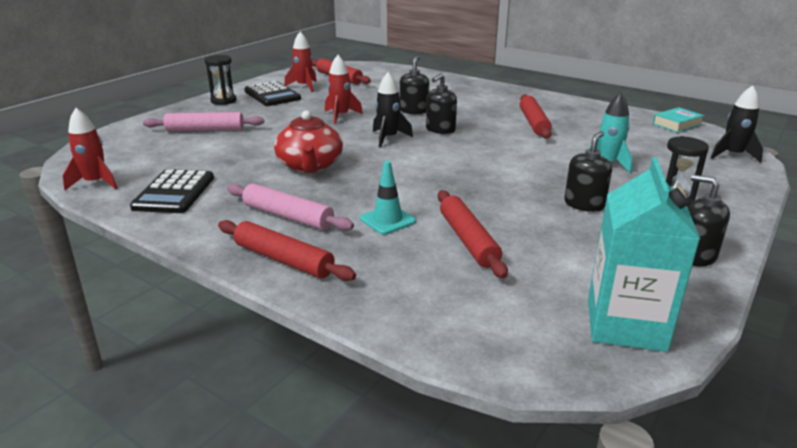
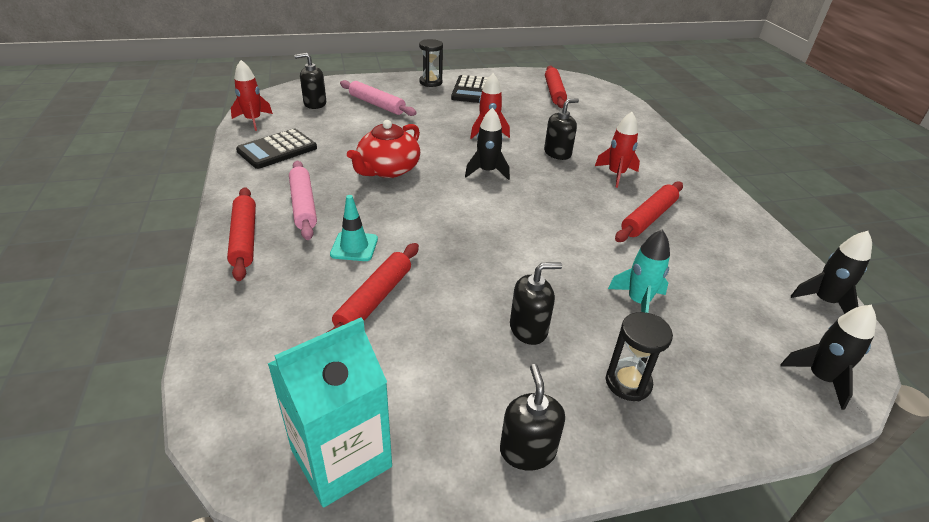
camera: 40 degrees right, 10 degrees up
red rocket [285,32,317,92] -> red rocket moved to [595,112,640,188]
black soap dispenser [426,73,457,134] -> black soap dispenser moved to [294,53,326,109]
turquoise book [652,107,704,133] -> black rocket [790,231,872,314]

